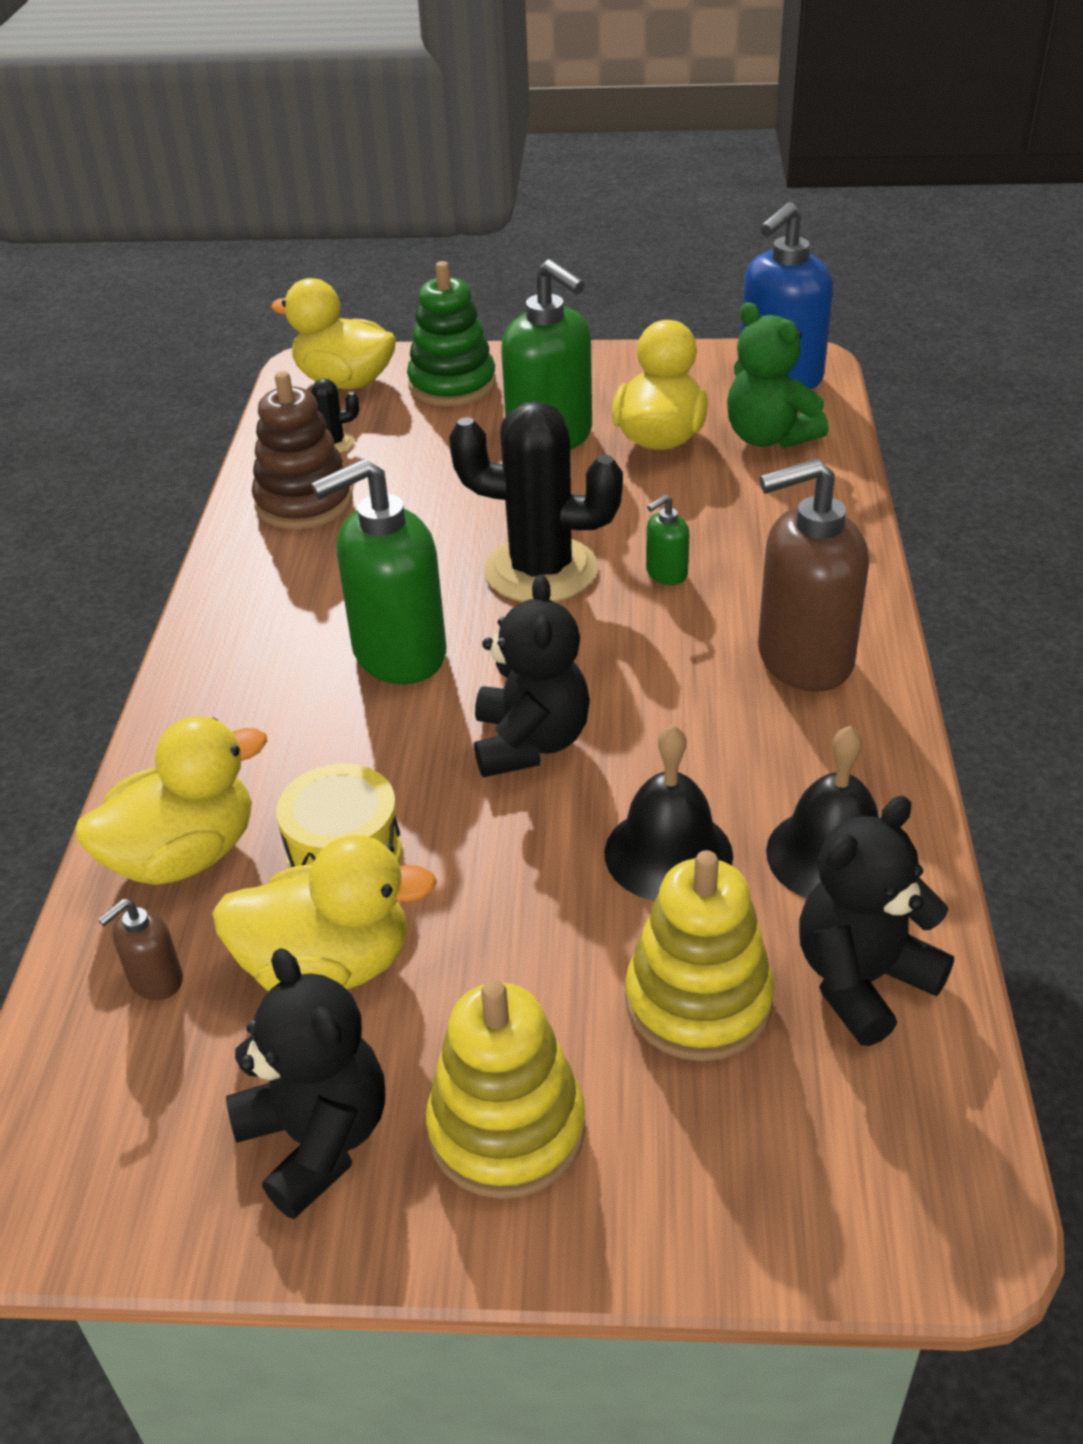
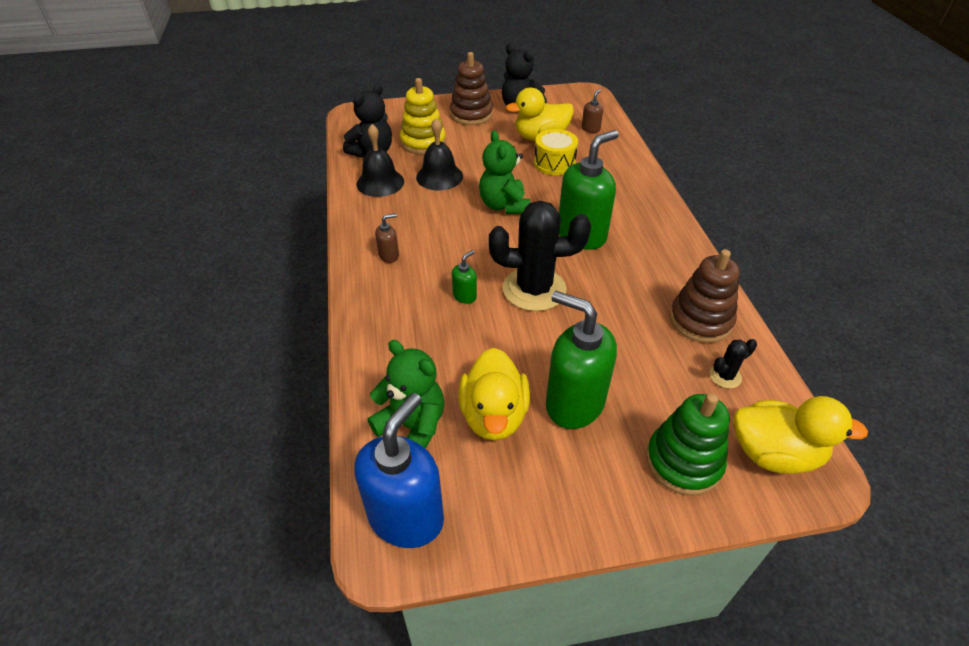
camera: 165 degrees right, 5 degrees up
yellow duck [76,716,267,885] -> none
yellow stacking toy [426,980,586,1199] -> brown stacking toy [450,52,493,125]
black teddy bear [474,575,590,777] -> green teddy bear [479,130,530,214]
brown soap dispenser [758,458,869,692] -> brown soap dispenser [375,213,399,263], size x0.44

